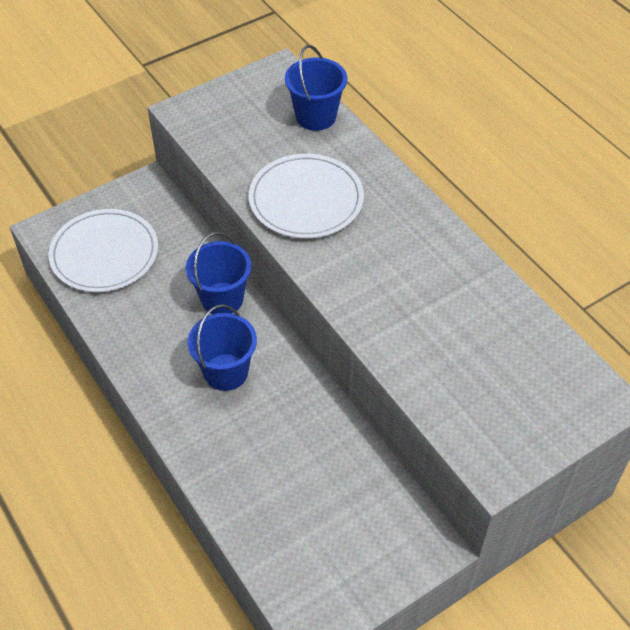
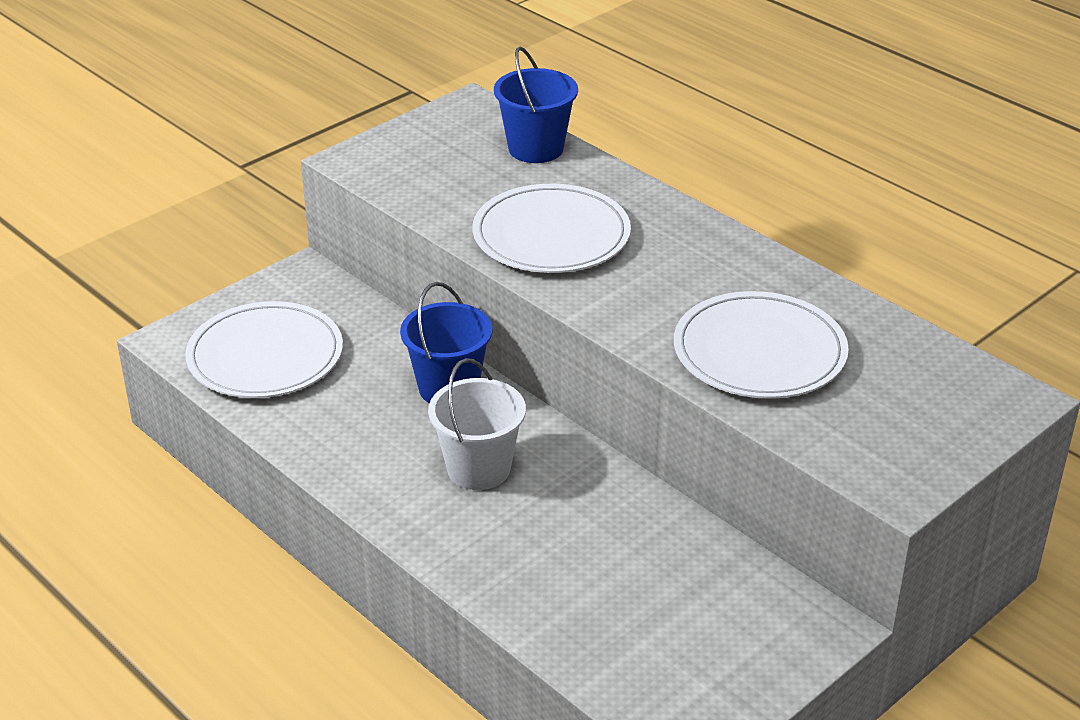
camera: 10 degrees left, 15 degrees down
blue bucket [187,304,257,391] -> white bucket [428,358,526,490]
none -> white plate [674,291,849,399]

